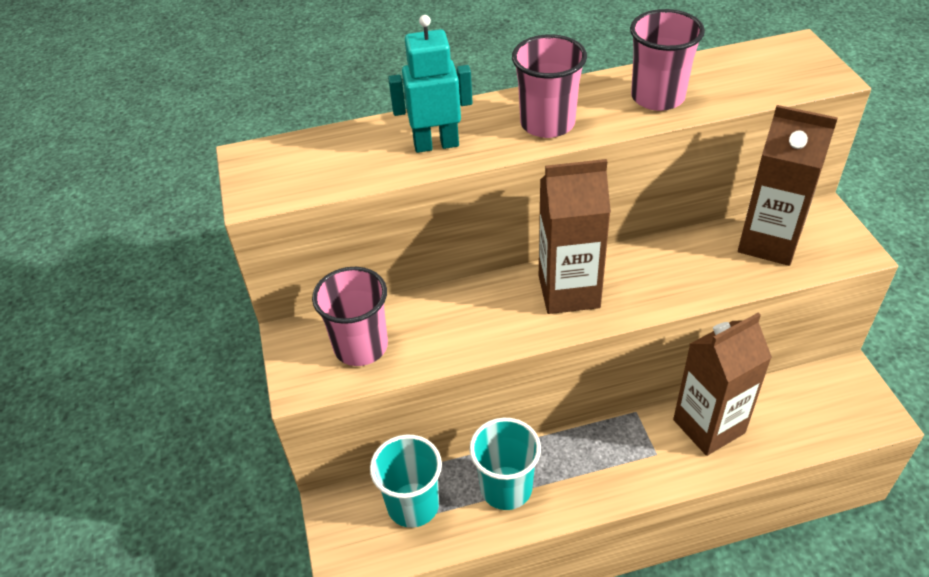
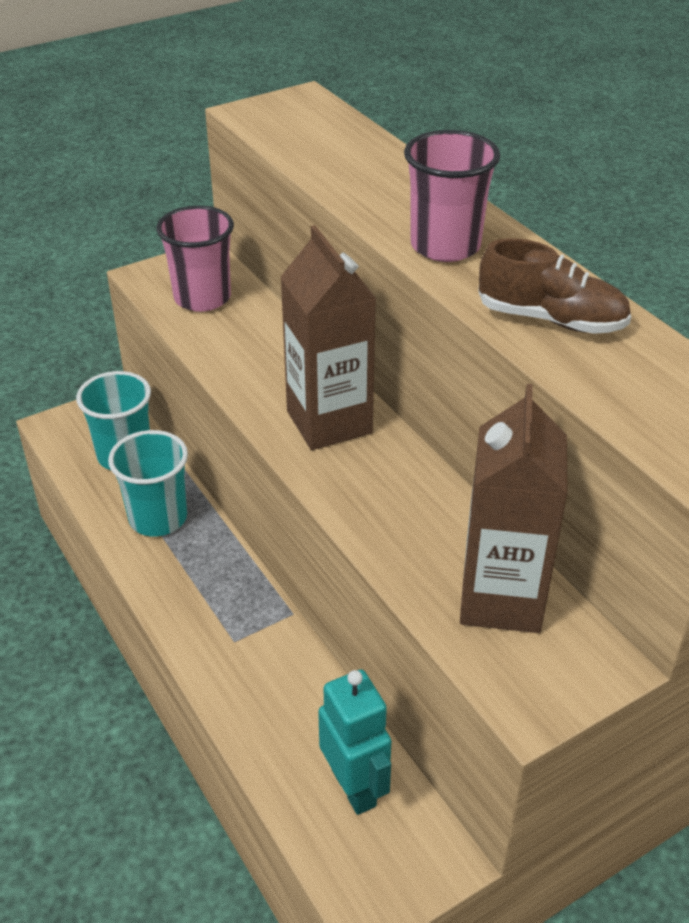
camera: 70 degrees right, 5 degrees down
turquoise robot [388,15,473,153] -> turquoise robot moved to [318,669,391,815]
pink cup [630,9,705,111] -> brown shoe [478,238,631,334]
brown carton [673,313,772,456] -> none

